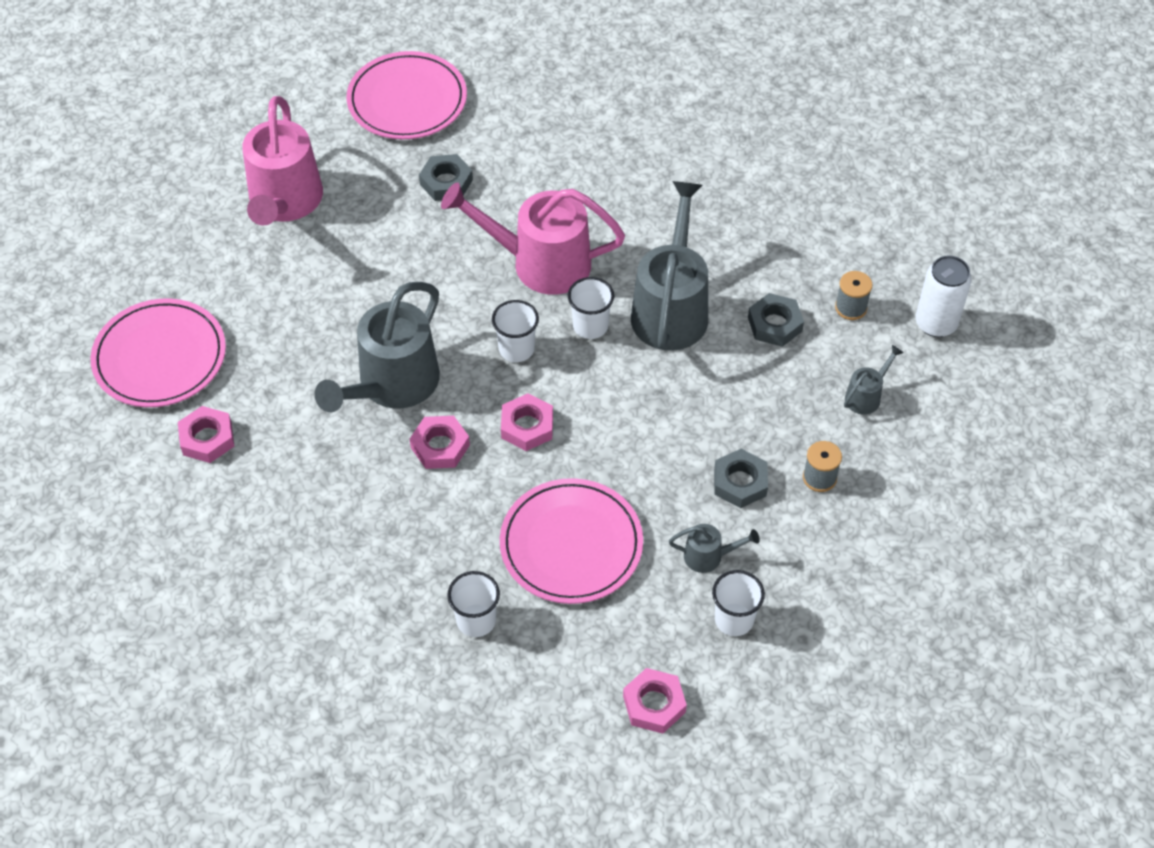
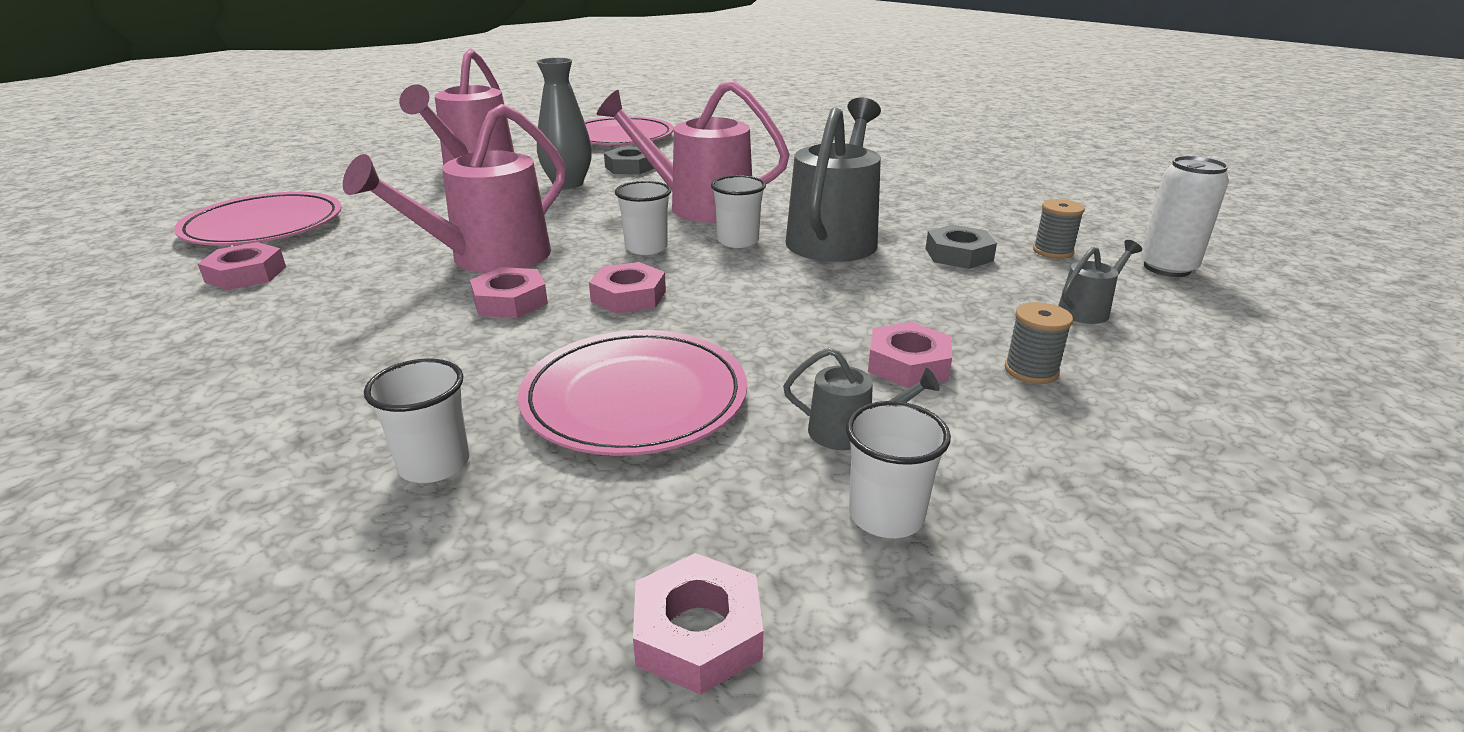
camera: 10 degrees right, 25 degrees down
grey watering can [315,282,440,412] -> pink watering can [343,104,566,273]
grey nut [714,449,768,508] -> pink nut [868,322,952,388]
none -> grey vase [536,58,592,189]

